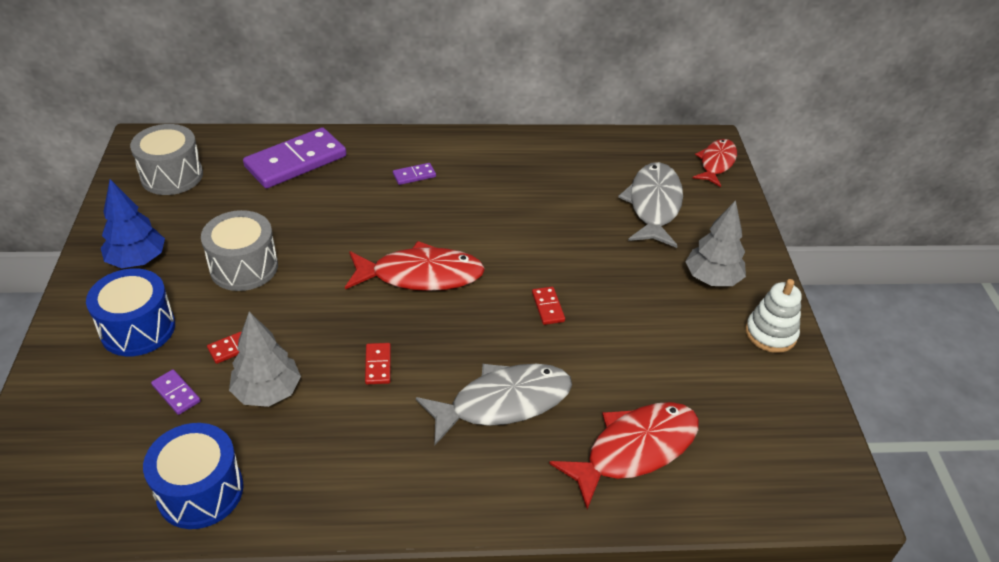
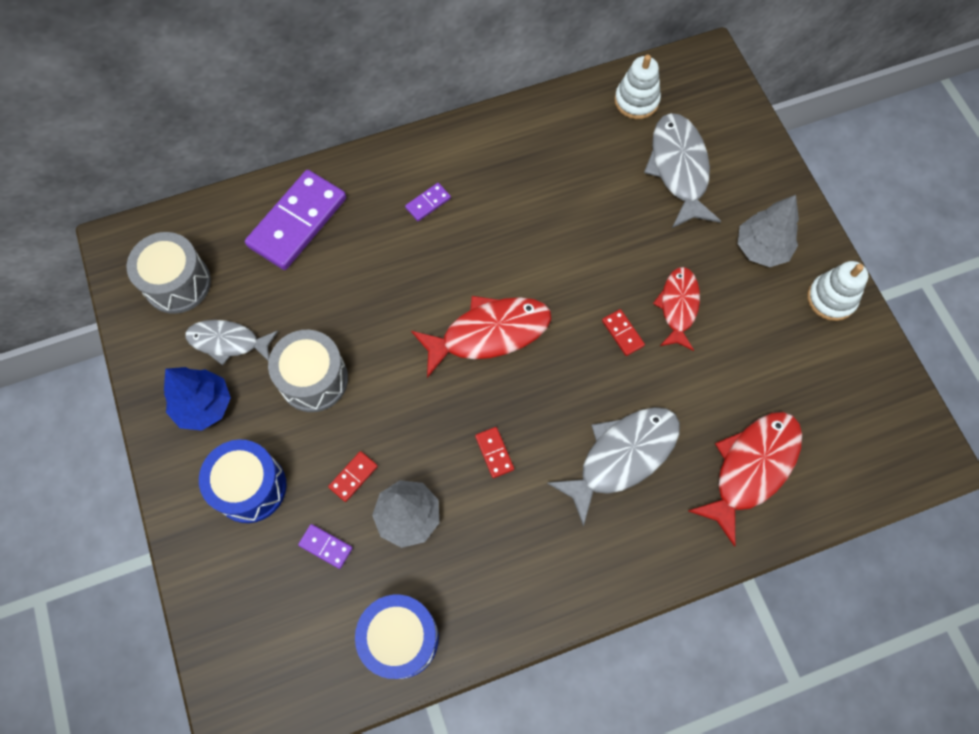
camera: 15 degrees left, 25 degrees up
red fish [693,139,737,187] -> red fish moved to [653,267,700,351]
none -> grey fish [185,320,278,366]
none -> white stacking toy [614,54,661,119]

